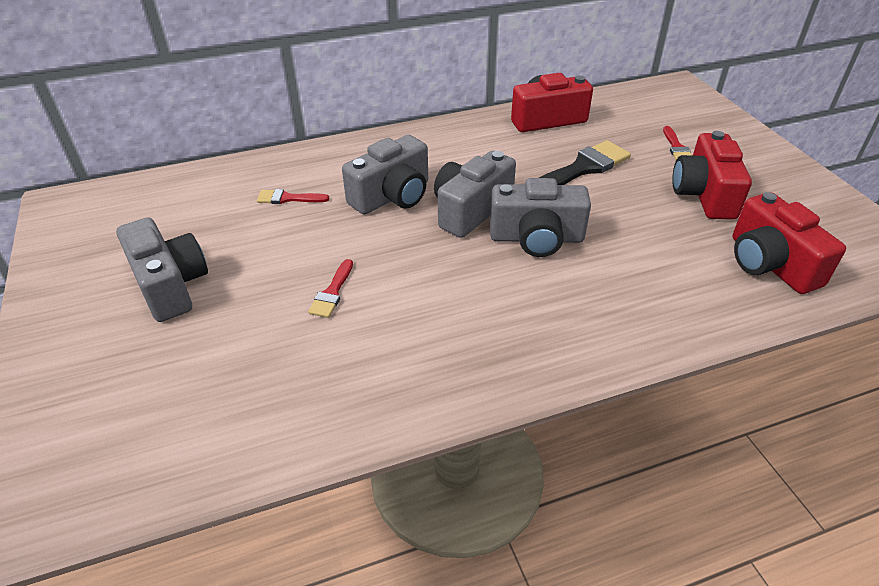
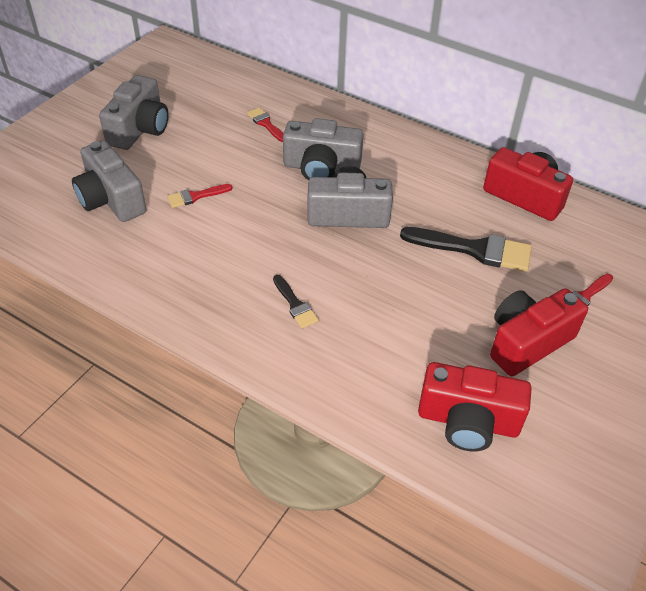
camera: 50 degrees right, 5 degrees up
grey camera [490,178,591,257] -> grey camera moved to [72,140,146,222]
red camera [732,192,846,294] -> red camera turned 105 degrees counterclockwise [418,362,531,451]
none -> black brush [273,275,319,329]

